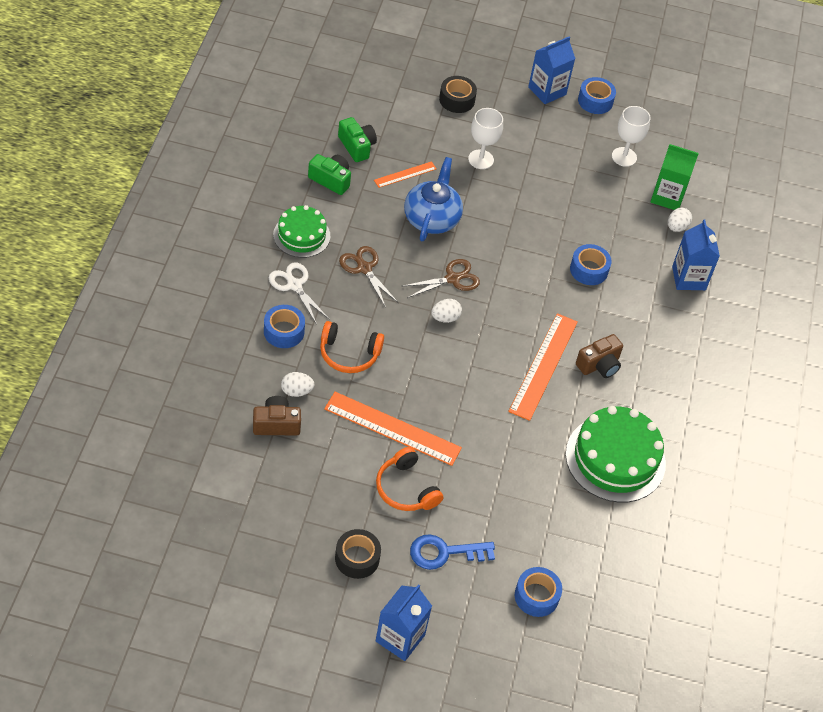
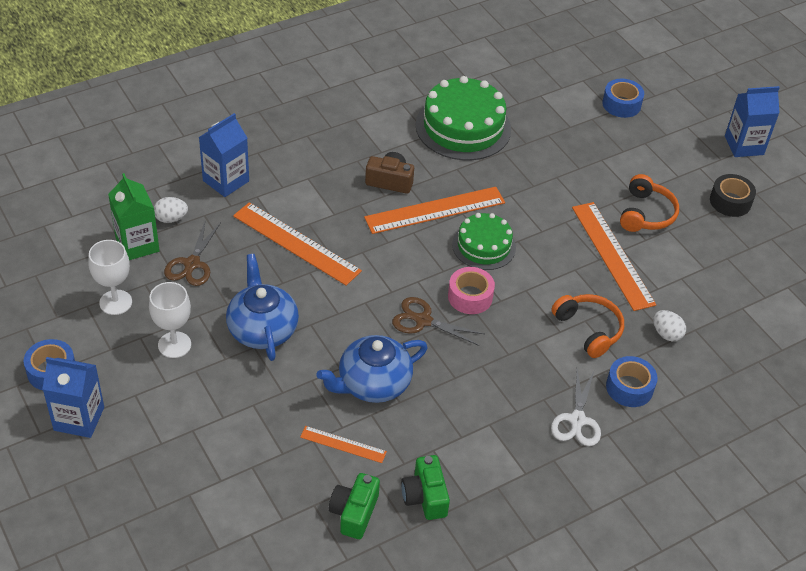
camera: 130 degrees left, 5 degrees down
brown camera [253,396,301,435] -> none
green cake [273,205,330,258] -> green cake moved to [452,213,516,270]
brown scissors [339,246,398,308] -> brown scissors moved to [164,219,221,286]
blue key [410,534,495,570] -> none
white egg [431,299,462,323] -> pink tape [448,267,495,314]
black tape [439,76,477,113] -> none
white goblet [468,108,503,169] -> white goblet moved to [149,282,191,358]
blue tape [570,244,611,285] -> orange ruler [233,202,362,286]
none -> blue teapot [226,254,299,361]

